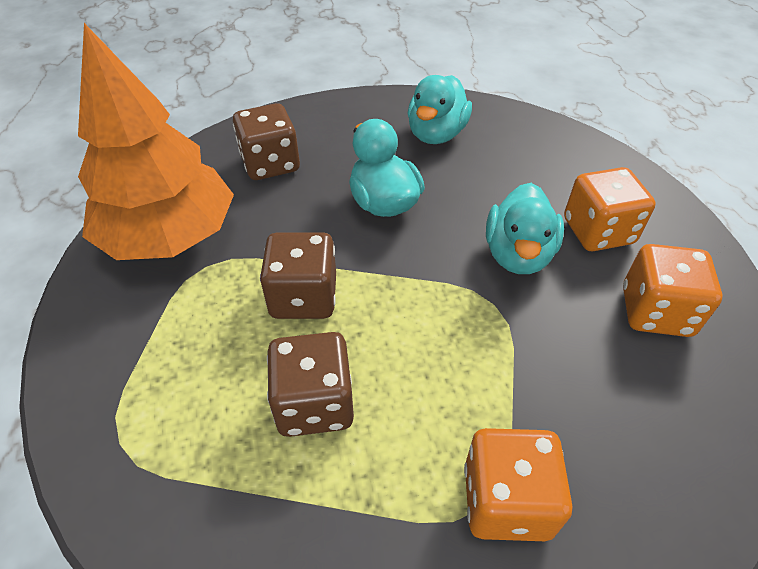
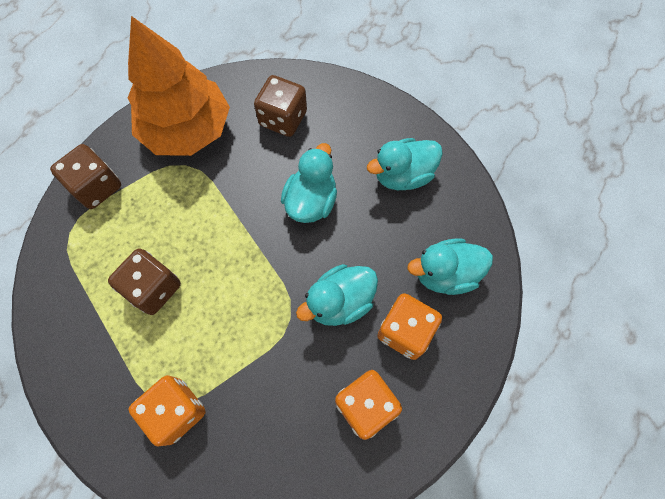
camera: 45 degrees right, 20 degrees up
brown dice [260,232,336,319] -> brown dice moved to [50,144,121,209]
none -> turquoise duck [407,238,493,295]

